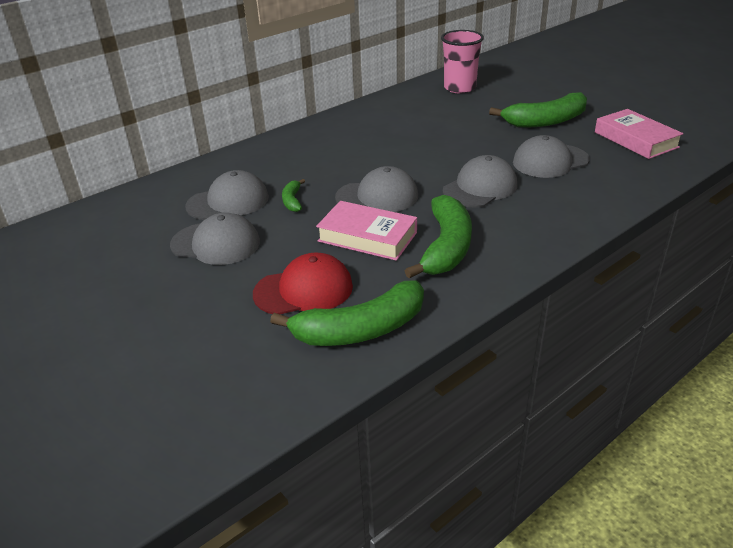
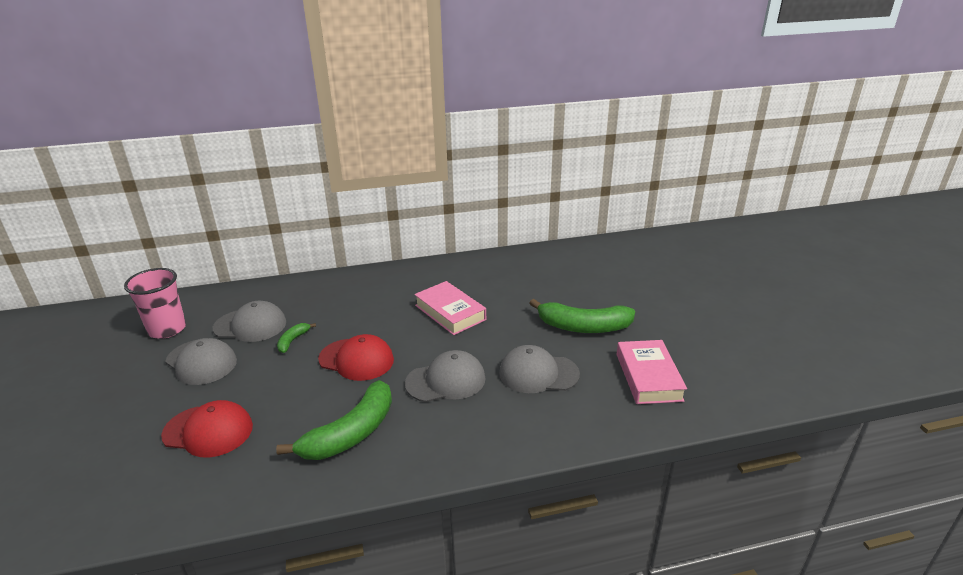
camera: 25 degrees right, 5 degrees down
green banana [270,281,424,346] -> none
pink book [316,201,417,261] -> pink book moved to [414,281,486,335]
grey cap [335,166,418,212] -> red cap [318,334,394,381]
pink cup [441,30,484,93] -> pink cup moved to [124,268,186,339]

